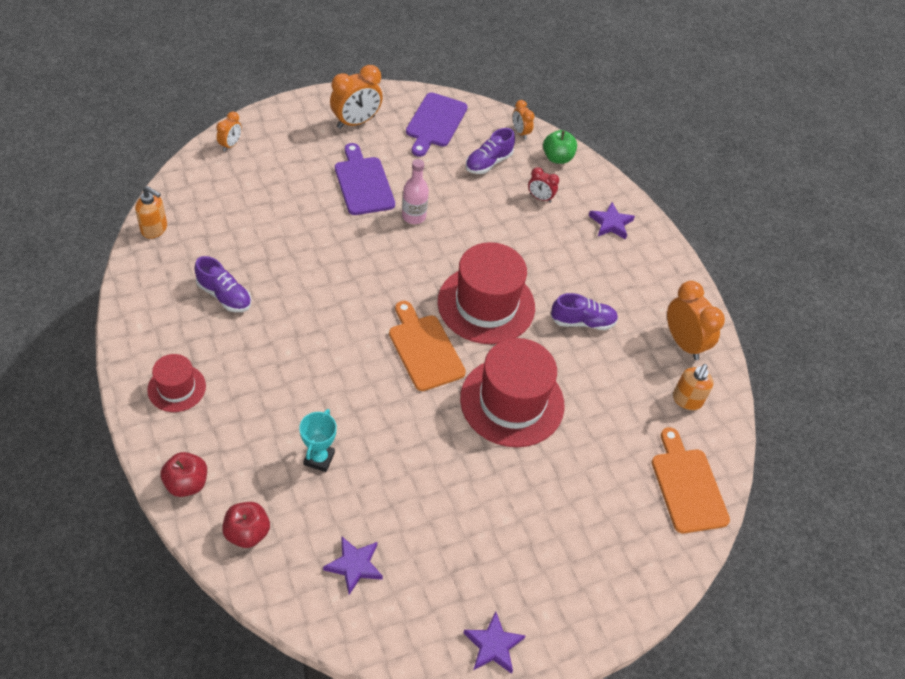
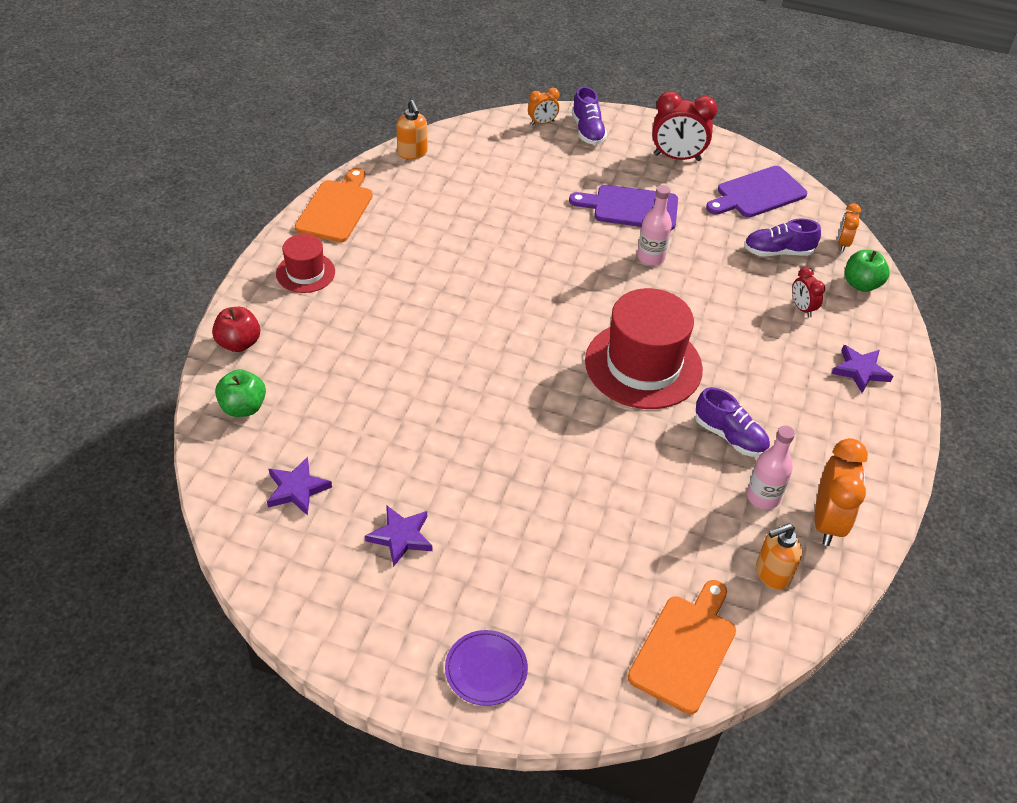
camera: 45 degrees right, 5 degrees down
purple shoe [194,256,251,312] -> purple shoe moved to [572,86,607,145]
red apple [222,502,270,548] -> green apple [215,369,266,417]
turquoise trophy [299,409,337,472] -> none
orange clock [330,65,382,129] -> red clock [652,91,718,161]
purple cutting board [335,143,395,215] -> purple cutting board turned 105 degrees counterclockwise [569,185,678,230]
orange cutting board [389,301,466,391] -> orange cutting board moved to [295,168,373,243]
red hat [460,338,564,447] -> none
purple star [464,612,526,674] -> purple star moved to [365,506,432,567]
none -> purple plate [445,630,528,706]
none -> pink bottle [747,426,795,510]

